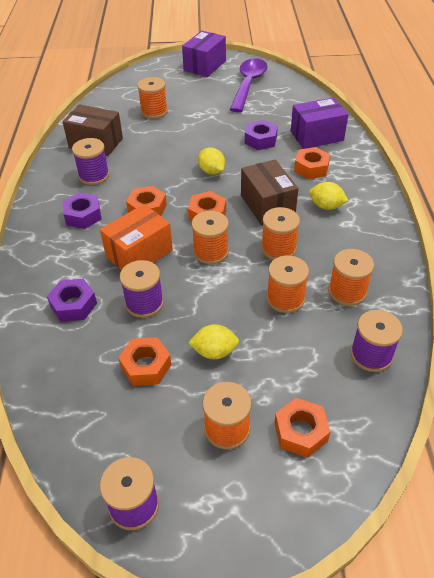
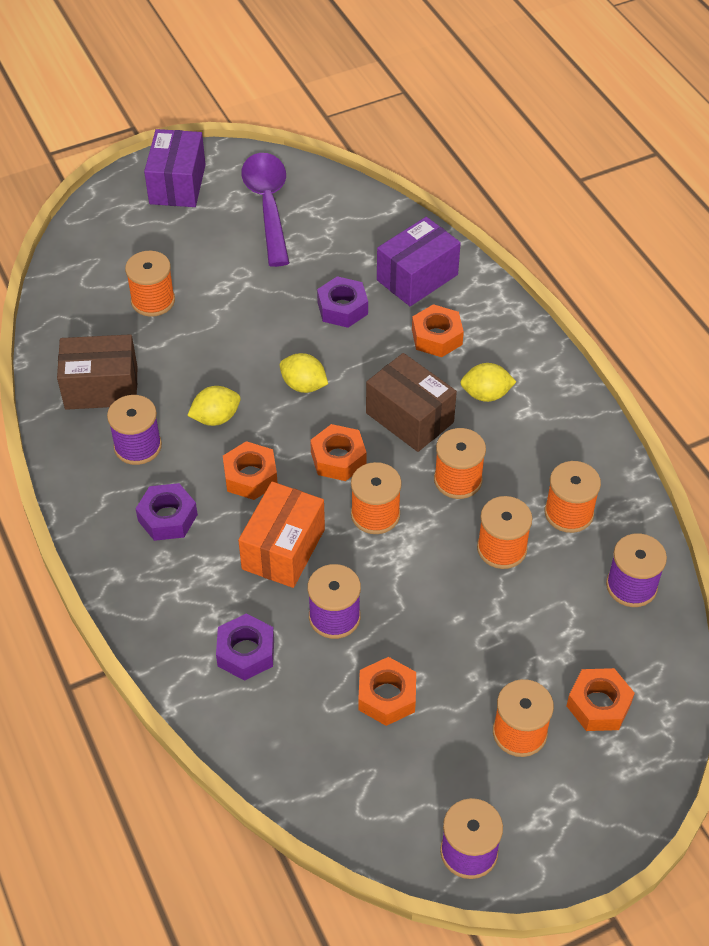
camera: 25 degrees left, 5 degrees up
yellow lemon [188,324,239,359] -> yellow lemon moved to [187,386,241,426]

